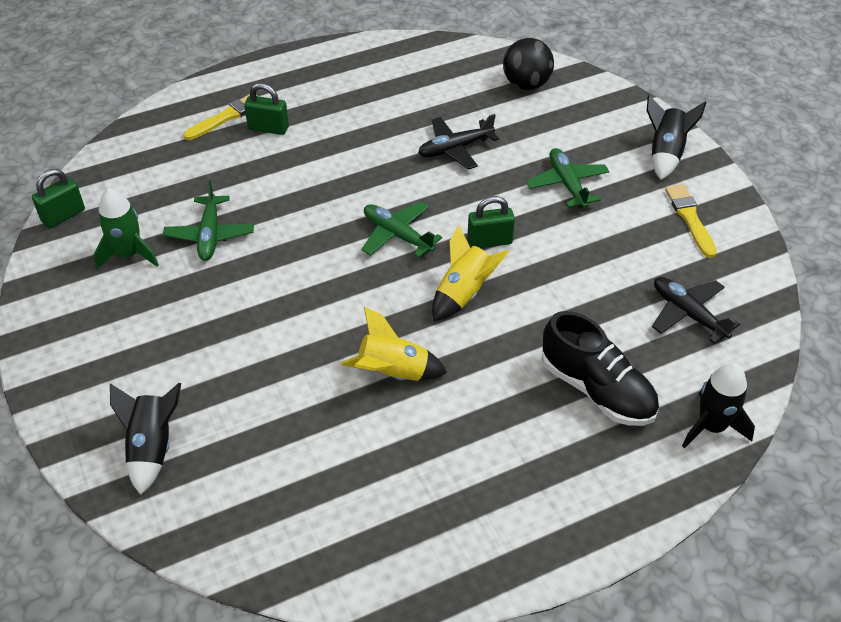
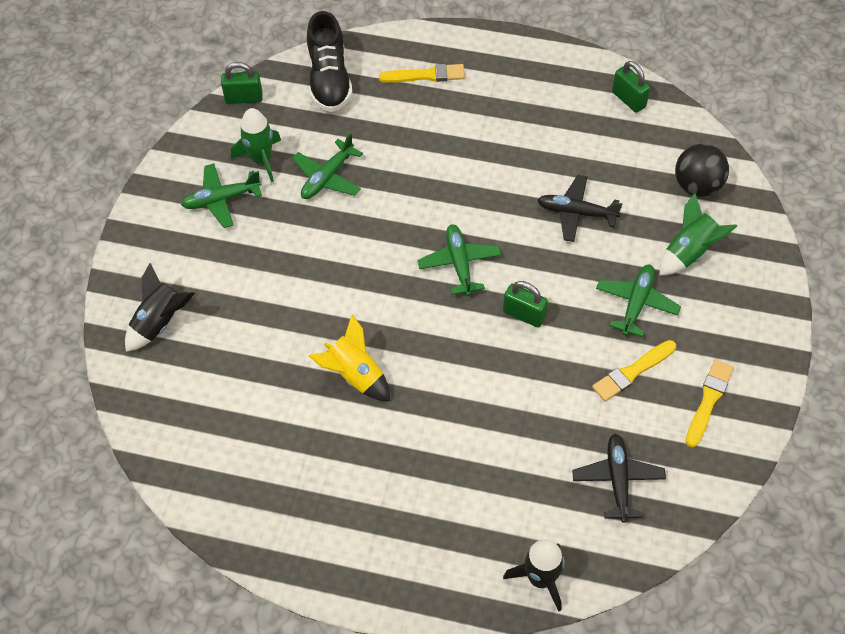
camera: 40 degrees right, 10 degrees up
green padlock [244,83,289,135] -> green padlock moved to [612,61,650,113]
yellow rocket [432,225,510,321] -> none
black shoe [541,311,659,426] -> black shoe moved to [307,11,353,112]
black rocket [647,95,707,180] -> none
none -> green plane [181,163,262,228]
none -> yellow brush [592,340,676,401]
none -> green rocket [660,193,737,276]

